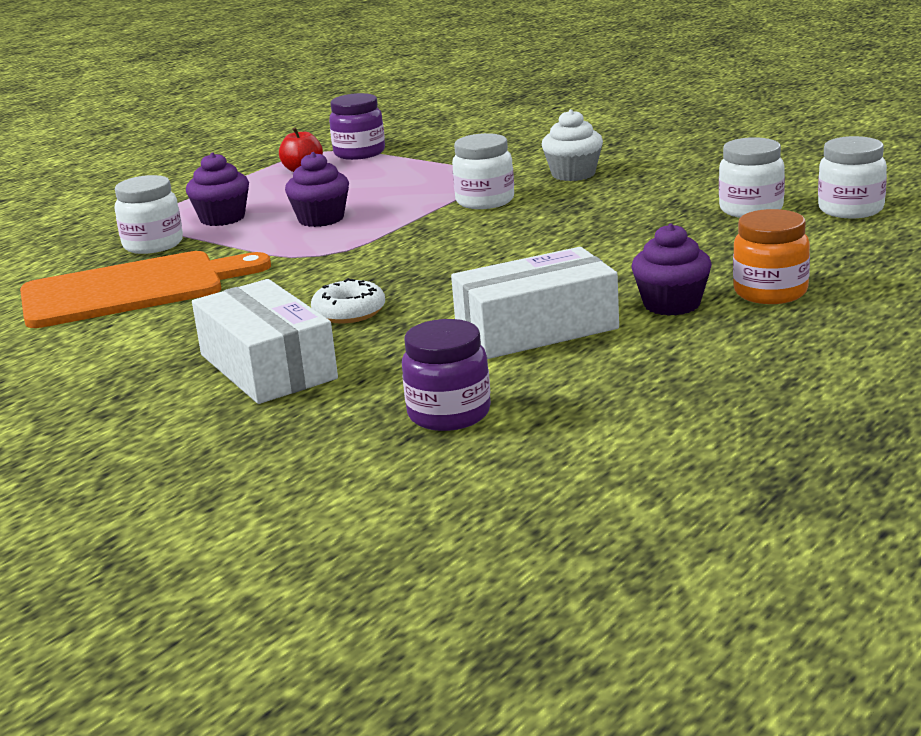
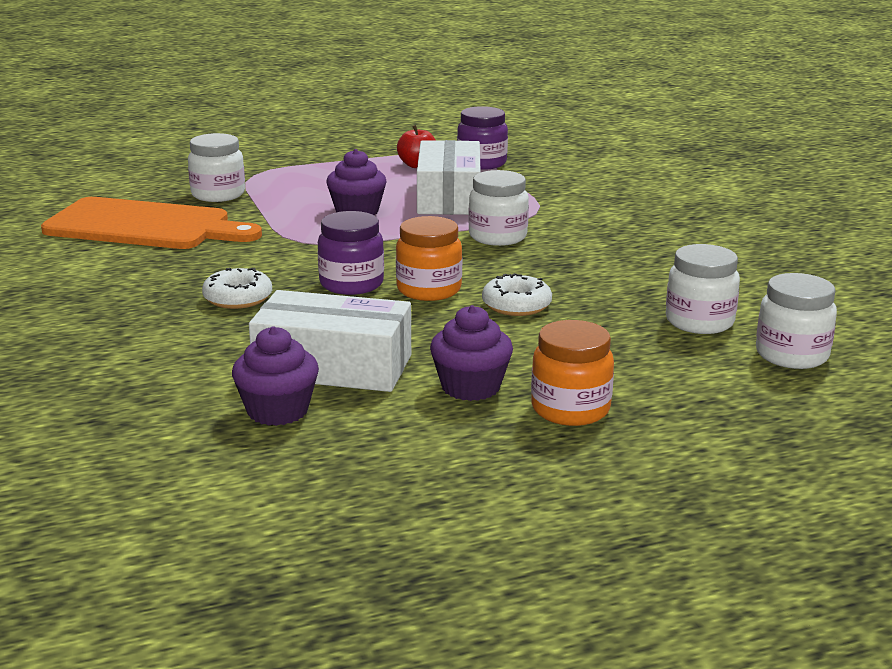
camera: 30 degrees right, 0 degrees up
purple cupcake [186,152,249,226] -> purple cupcake moved to [232,326,319,426]
white box [192,279,338,404] -> white box moved to [417,140,481,215]
purple jar [402,319,491,431] -> purple jar moved to [318,211,384,295]
white cupcake [542,109,603,181] -> none
none -> orange jar [396,216,462,301]
none -> white donut [482,273,552,316]

